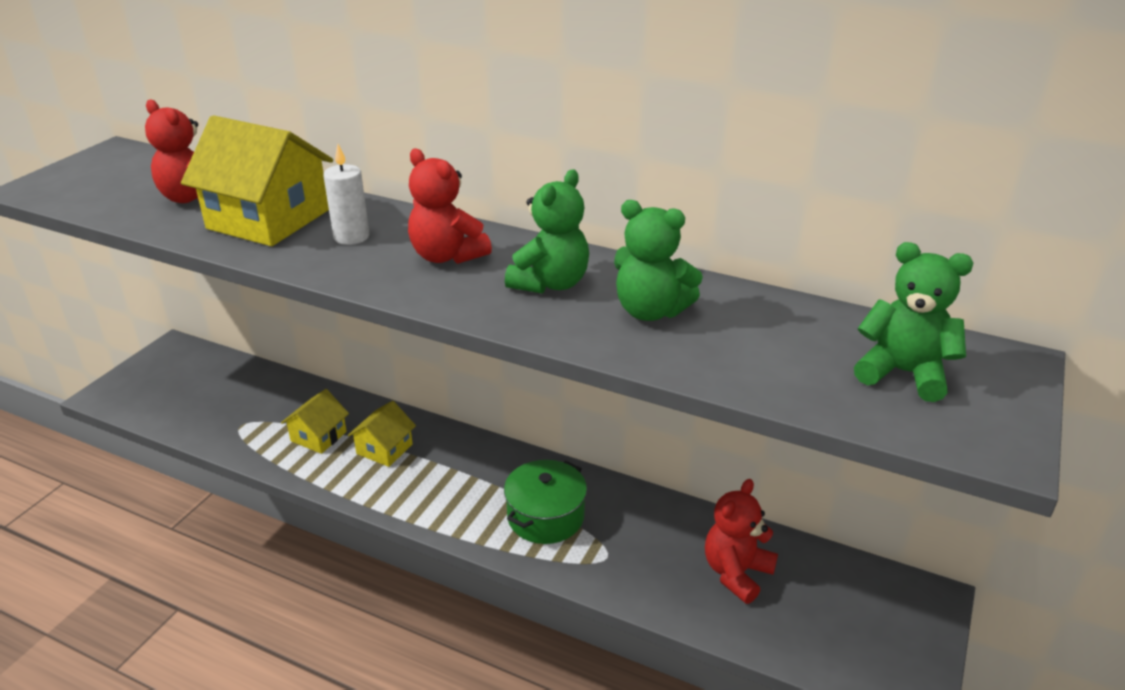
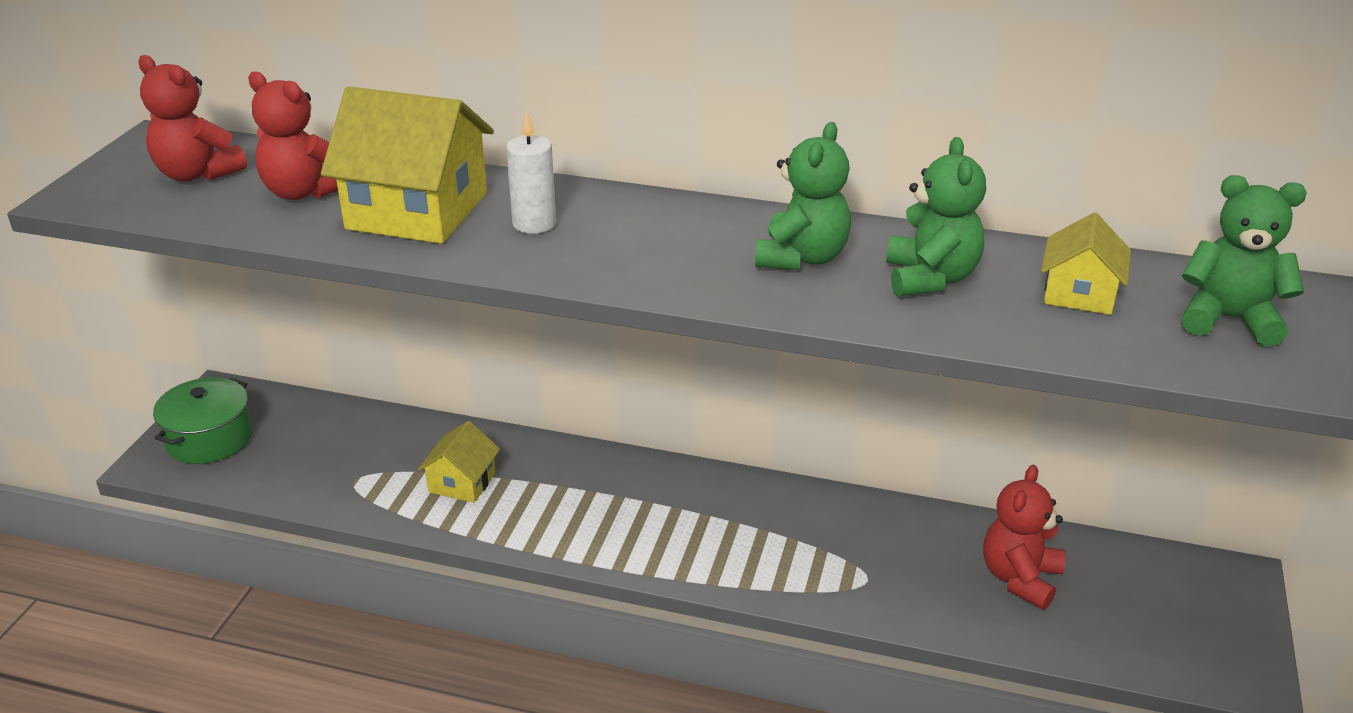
camera: 10 degrees left, 0 degrees up
yellow house [348,401,416,467] -> yellow house moved to [1041,212,1131,315]
red teddy bear [408,149,492,264] -> red teddy bear moved to [138,55,247,182]
green pot [504,460,587,544] -> green pot moved to [153,377,253,464]
green teddy bear [614,200,703,321] -> green teddy bear turned 105 degrees counterclockwise [886,137,986,297]

